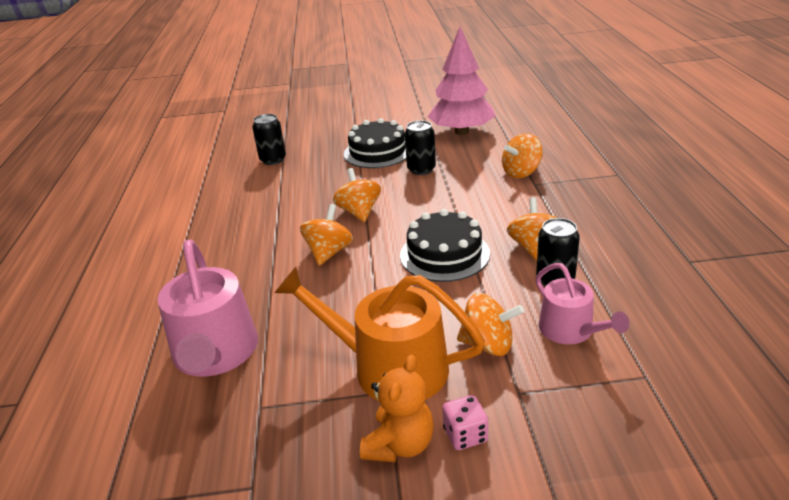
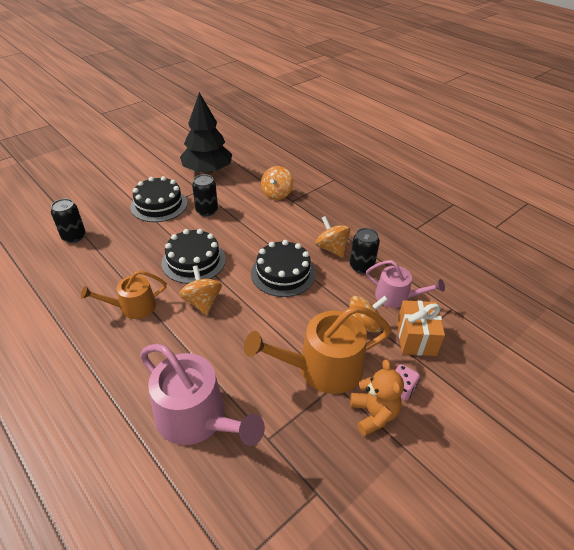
camera: 40 degrees left, 10 degrees up
orange spinning top [333,168,381,222] -> black cake [162,229,226,284]
pink tree [428,26,496,135] -> black tree [180,92,232,174]
none -> orange watering can [81,271,167,319]
none -> orange gift [397,300,445,356]

